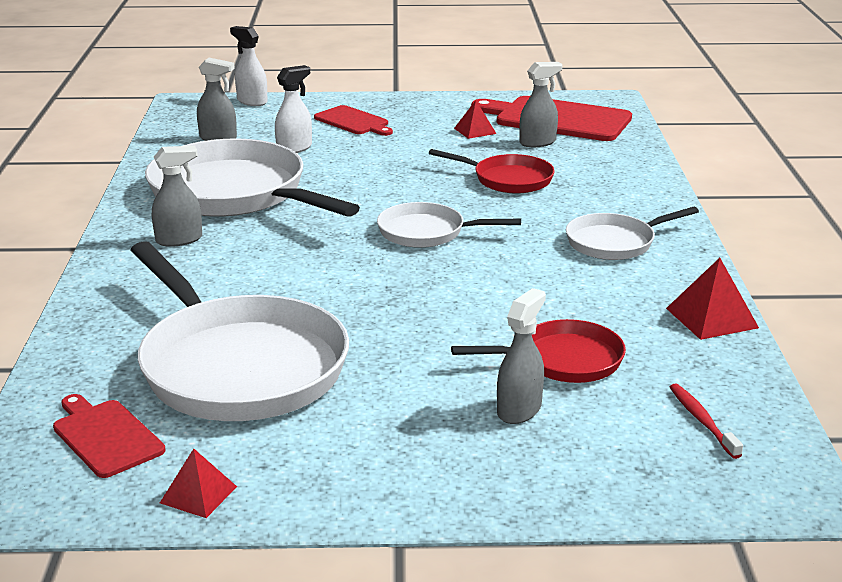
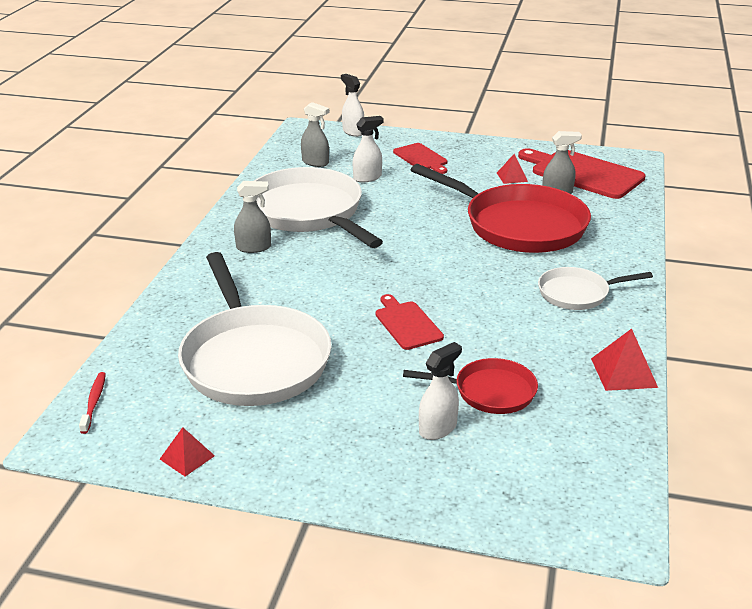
camera: 15 degrees right, 5 degrees up
red cutting board [53,394,166,478] -> red cutting board moved to [376,294,444,350]
white pan [377,202,521,248] -> none
red pan [429,149,555,194] -> red pan [411,164,591,253], size x1.94
grey spray bottle [497,288,546,424] -> white spray bottle [419,342,462,440]
red toothbrush [670,384,743,459] -> red toothbrush moved to [79,372,106,434]

